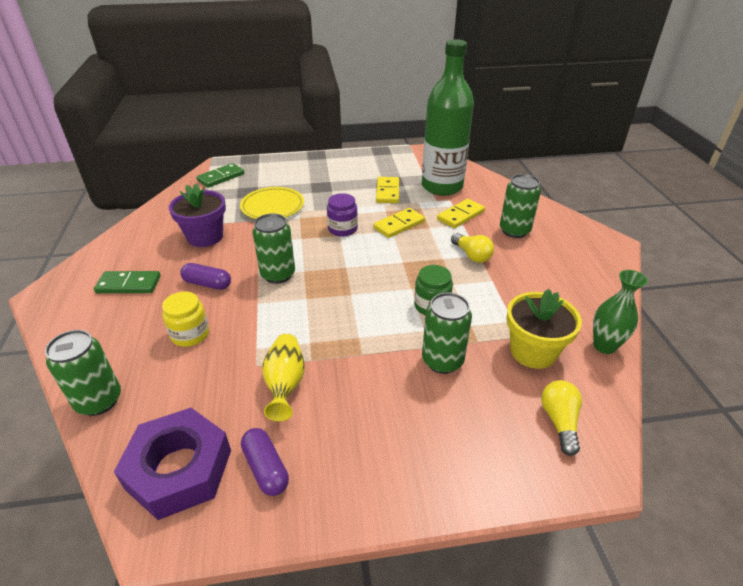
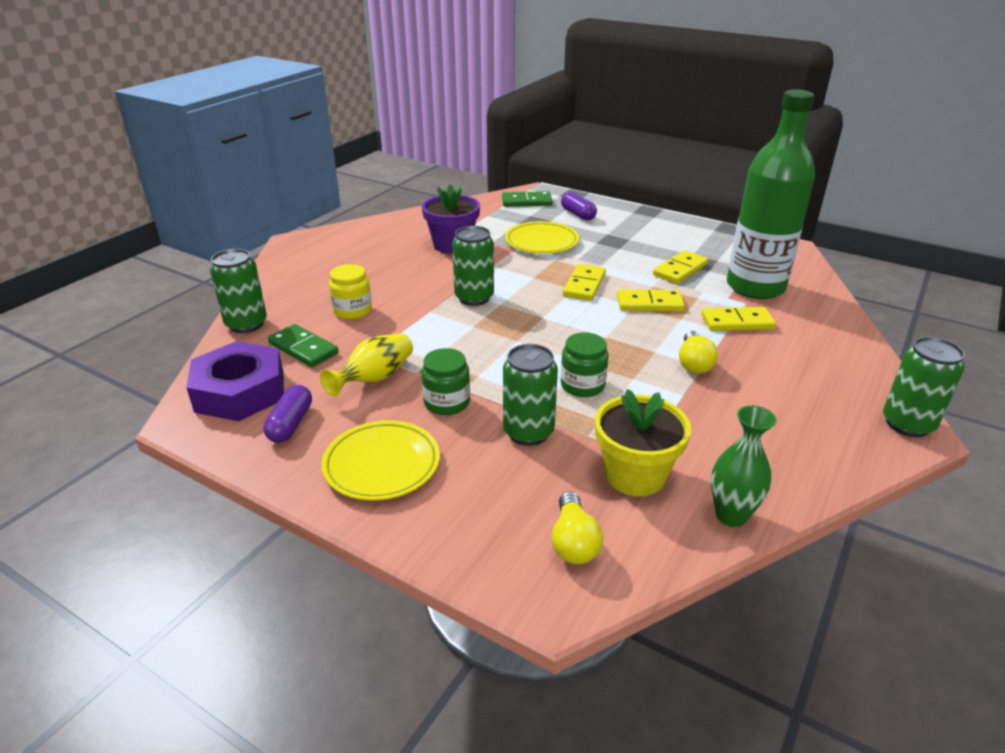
camera: 40 degrees right, 5 degrees down
green domino [94,271,161,293] -> green domino moved to [268,324,339,367]
purple capsule [180,263,231,290] -> purple capsule moved to [561,192,597,220]
purple jar [327,193,358,237] -> yellow domino [563,264,606,301]
green can [500,174,541,238] -> green can moved to [883,337,965,437]
yellow light bulb [541,380,582,456] -> yellow light bulb turned 135 degrees clockwise [551,491,603,564]
none -> yellow plate [321,420,440,501]
none -> green jar [421,348,470,415]

